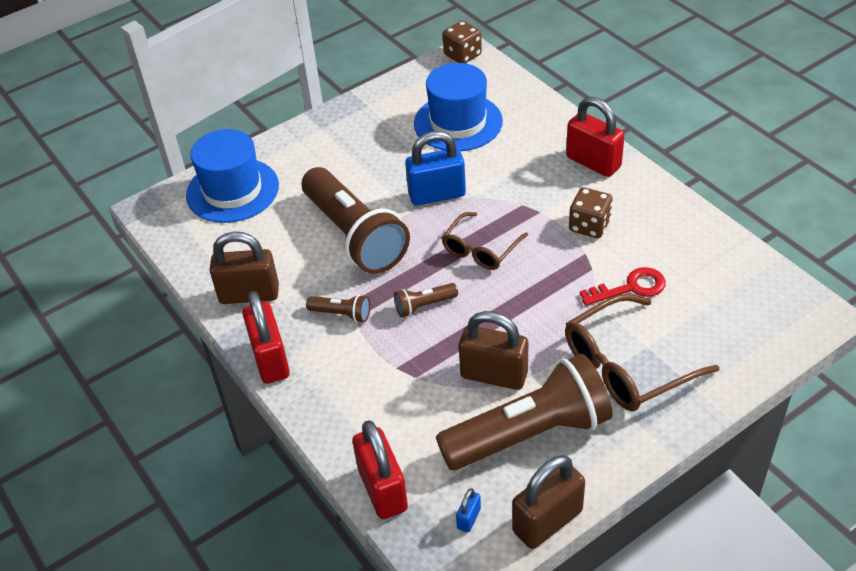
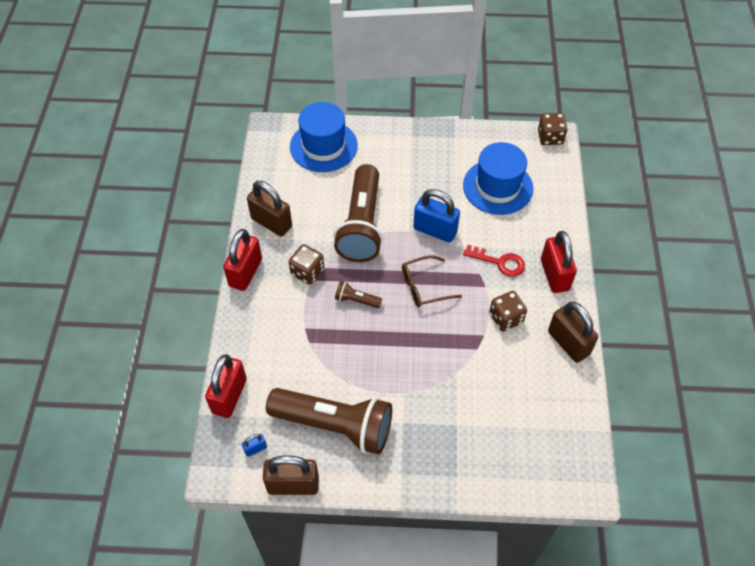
camera: 35 degrees right, 10 degrees up
brown flashlight [306,294,370,323] -> brown dice [289,244,324,285]
brown padlock [459,311,528,390] -> brown padlock moved to [548,302,598,363]
brown glasses [565,294,719,412] -> none
red key [580,267,666,306] -> red key moved to [463,245,525,277]

